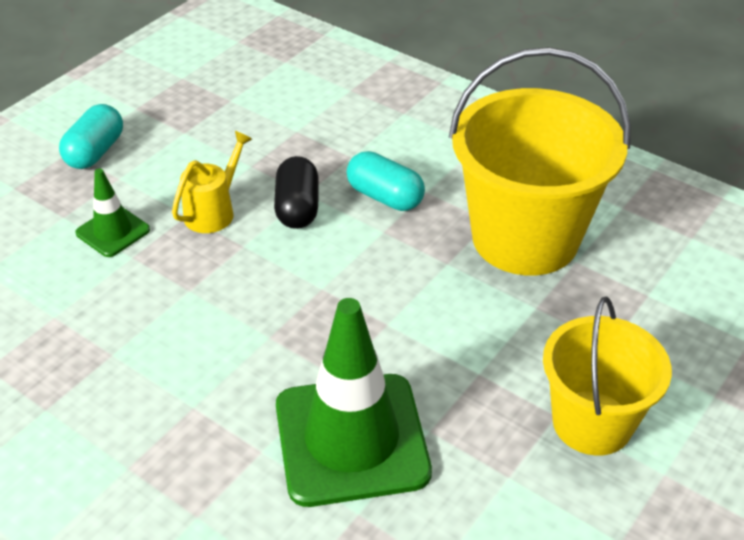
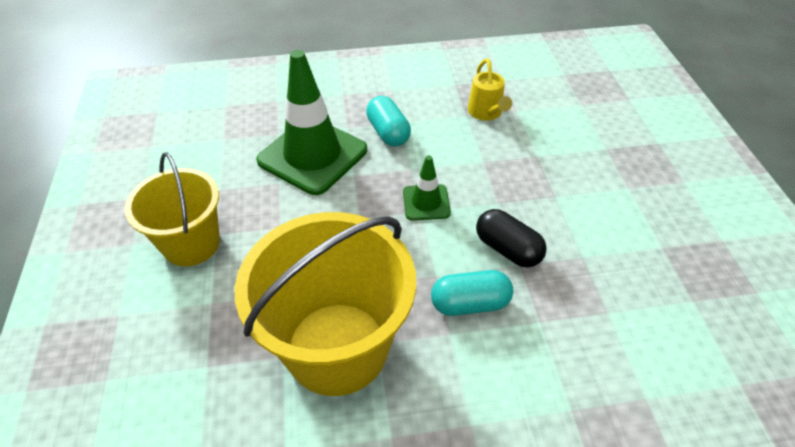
camera: 135 degrees right, 5 degrees up
turquoise capsule [59,104,123,169] -> turquoise capsule moved to [366,96,411,147]
green traffic cone [75,169,150,257] -> green traffic cone moved to [403,155,451,220]
yellow watering can [172,131,252,233] -> yellow watering can moved to [468,59,512,121]

